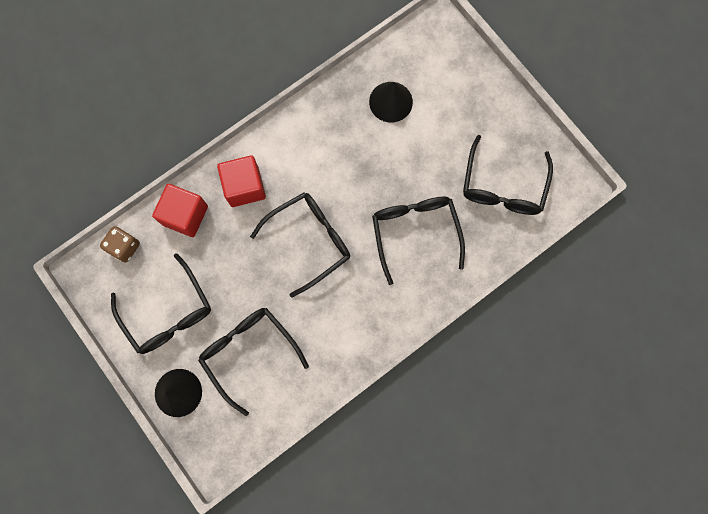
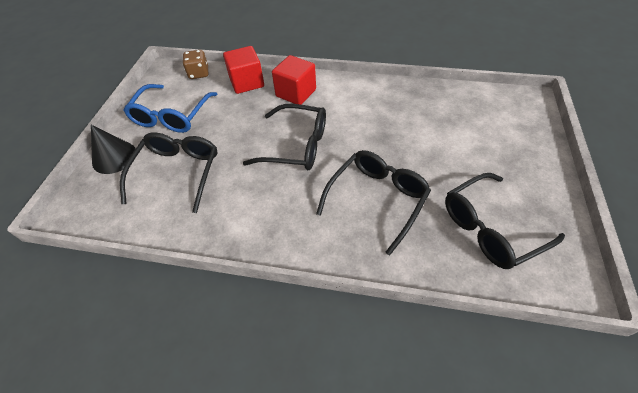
camera: 50 degrees right, 25 degrees down
black glasses [111,253,211,354] -> blue glasses [123,84,217,133]
black cone [369,82,413,122] -> none

